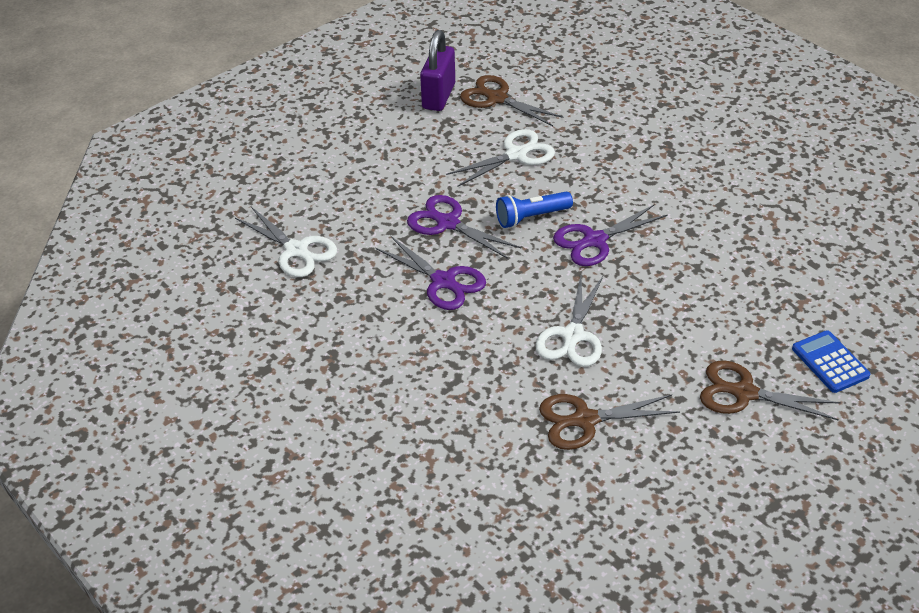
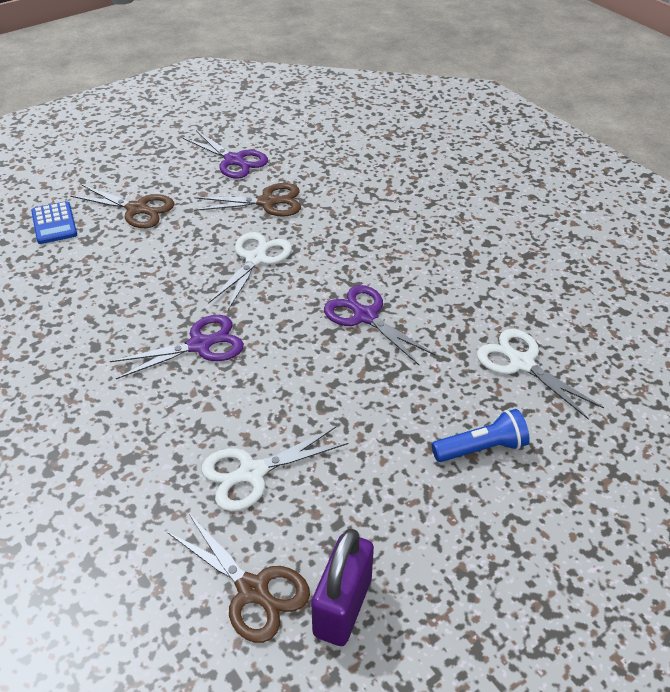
camera: 175 degrees left, 0 degrees up
purple scissors [407,195,521,259] -> purple scissors moved to [183,130,268,179]
blue flashlight [496,192,573,228] -> blue flashlight moved to [432,409,530,462]

